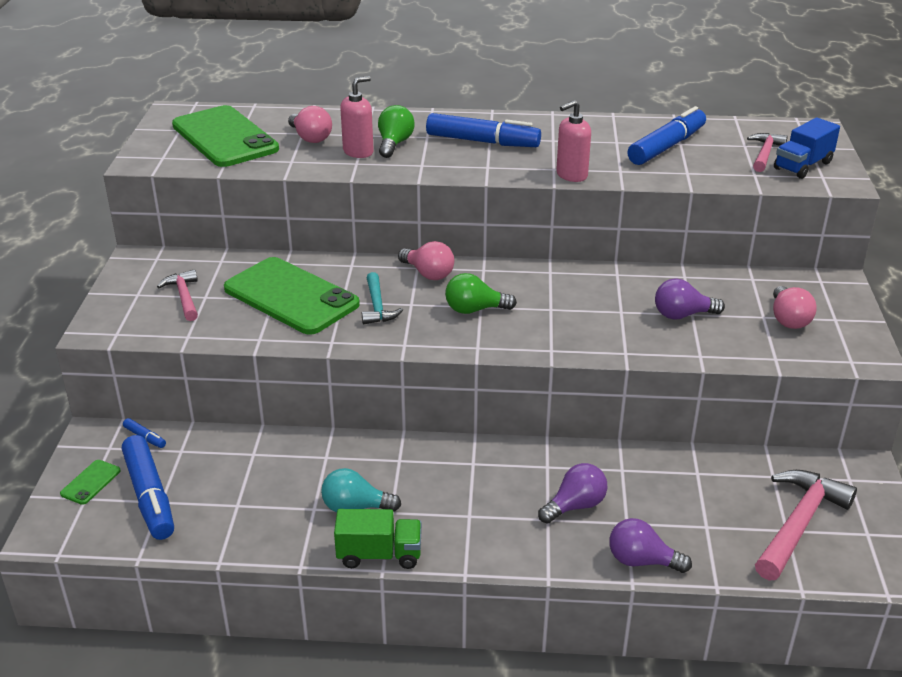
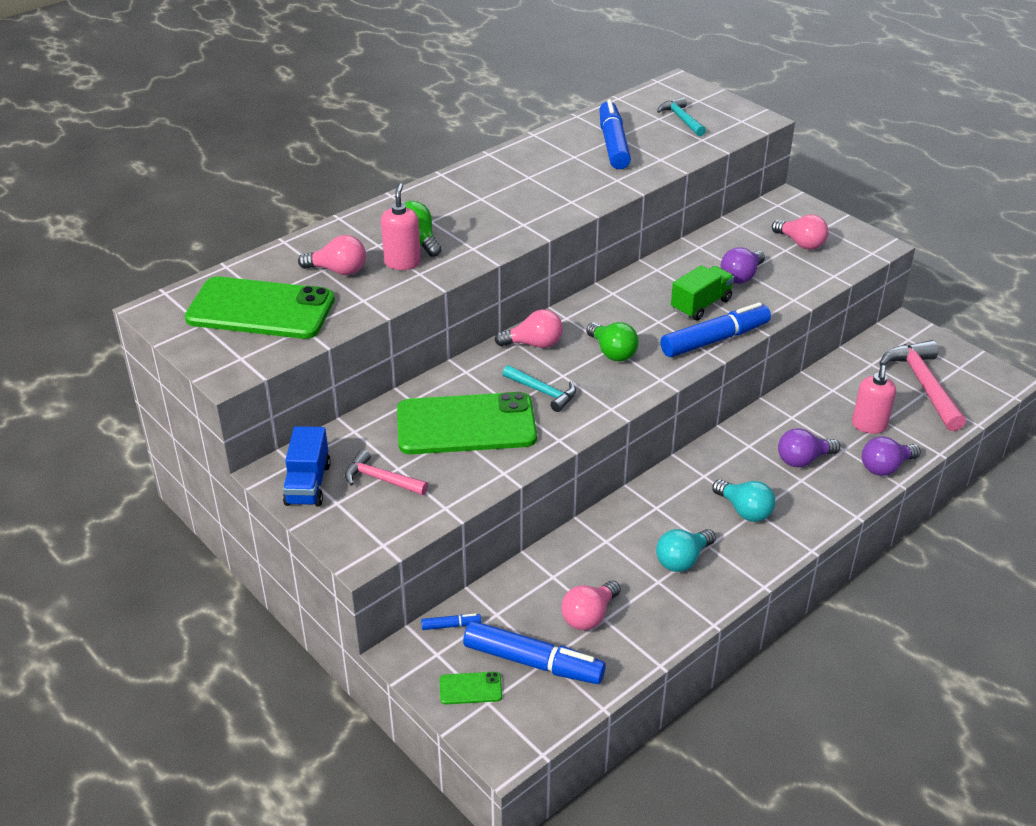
camera: 45 degrees left, 5 degrees up
green phone [60,460,121,505] -> green phone turned 75 degrees counterclockwise [440,672,502,704]
green truck [334,509,422,569] -> green truck moved to [671,265,734,321]
blue marker [426,113,541,147] -> blue marker moved to [660,302,771,357]
green light bulb [445,273,517,314] -> green light bulb turned 75 degrees counterclockwise [586,322,639,361]
purple light bulb [538,463,608,524] -> purple light bulb turned 120 degrees counterclockwise [778,428,840,467]
pink soap dispenser [556,100,591,182] -> pink soap dispenser moved to [852,365,896,434]
pink hammer [747,133,788,172] -> turquoise hammer [657,97,706,136]
blue truck [774,117,840,179] -> blue truck moved to [283,426,331,506]
none -> pink light bulb [561,580,621,630]
none -> turquoise light bulb [712,480,775,522]

